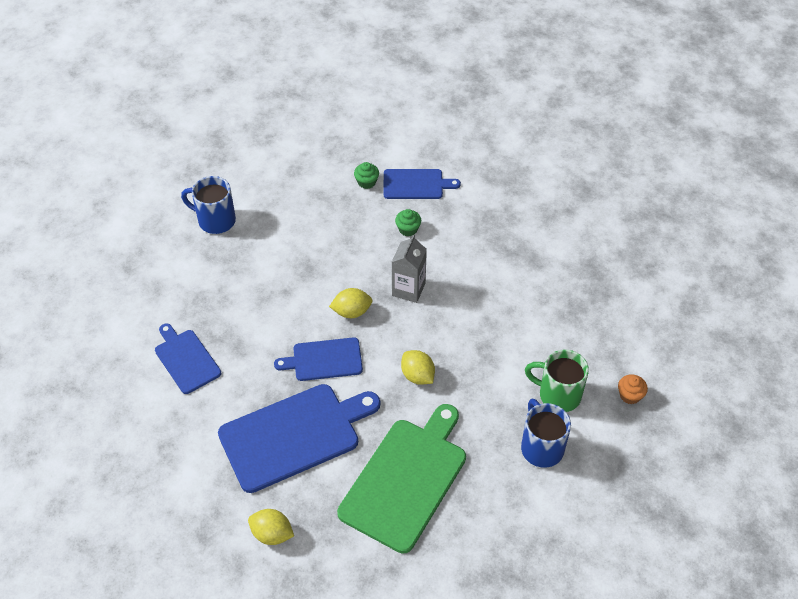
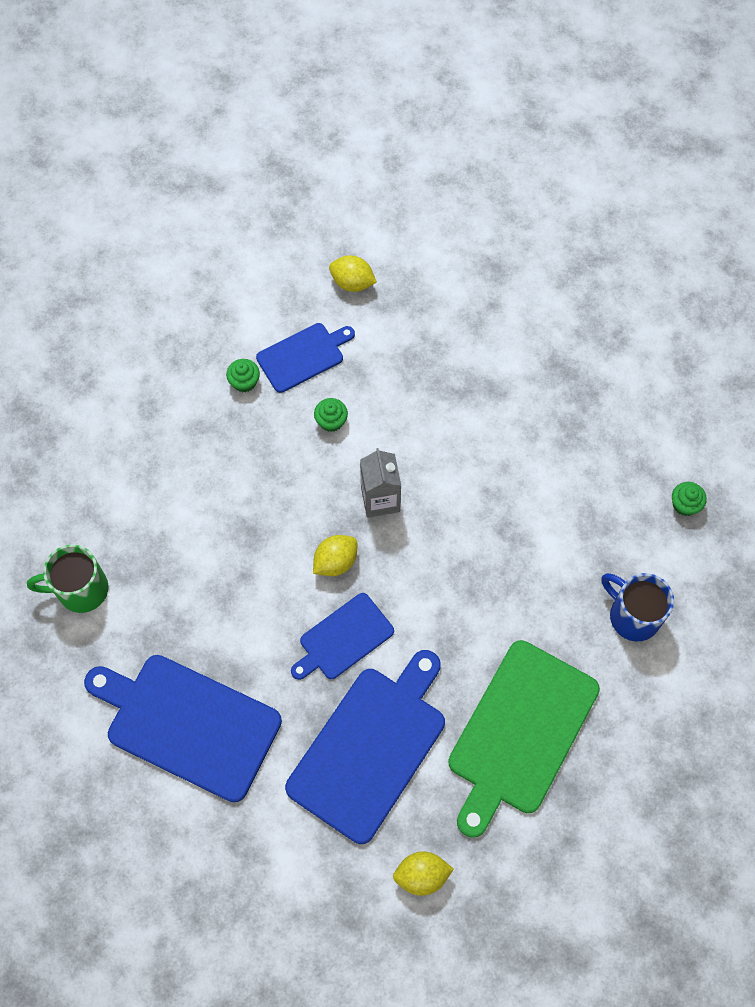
camera: 30 degrees left, 15 degrees up
blue cutting board [155,324,221,394] -> blue cutting board [84,655,282,802], size x1.78
blue mug [181,176,236,234] -> none
green cutting board [337,404,466,553] -> green cutting board turned 150 degrees counterclockwise [448,640,600,838]
yellow lemon [401,350,435,385] -> yellow lemon moved to [329,255,377,292]
green mug [525,349,589,412] -> green mug moved to [27,544,109,613]
orange cupcake [618,374,648,404] -> green cupcake [672,482,707,516]

